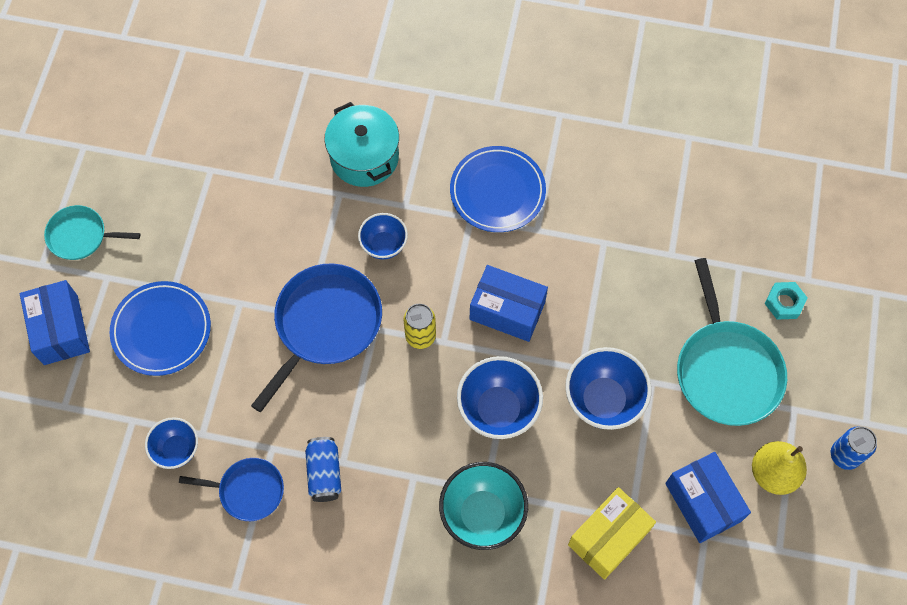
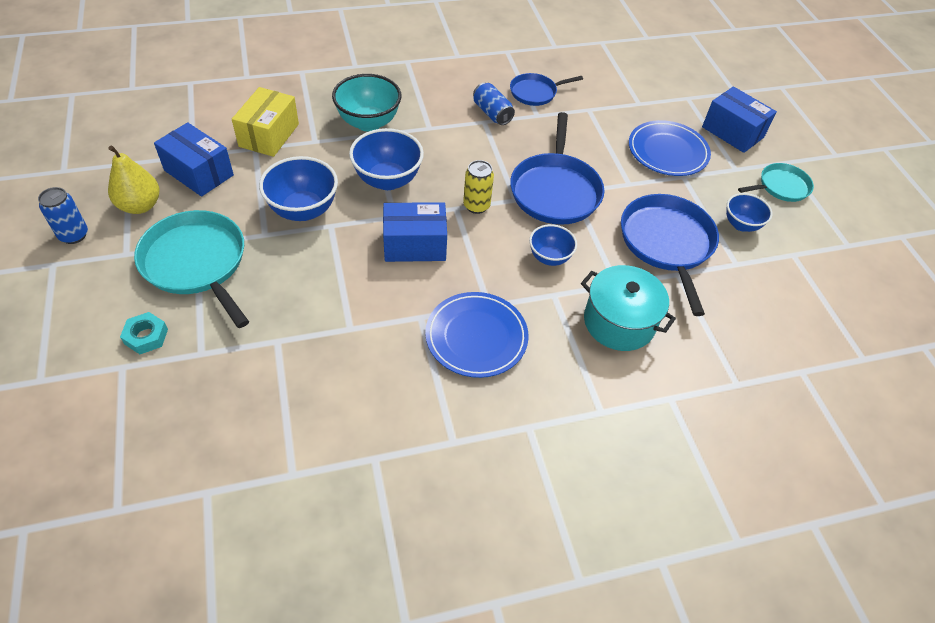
camera: 150 degrees right, 15 degrees down
blue bowl [145,417,198,469] -> blue bowl moved to [726,193,772,232]
none -> blue pan [621,194,719,316]

